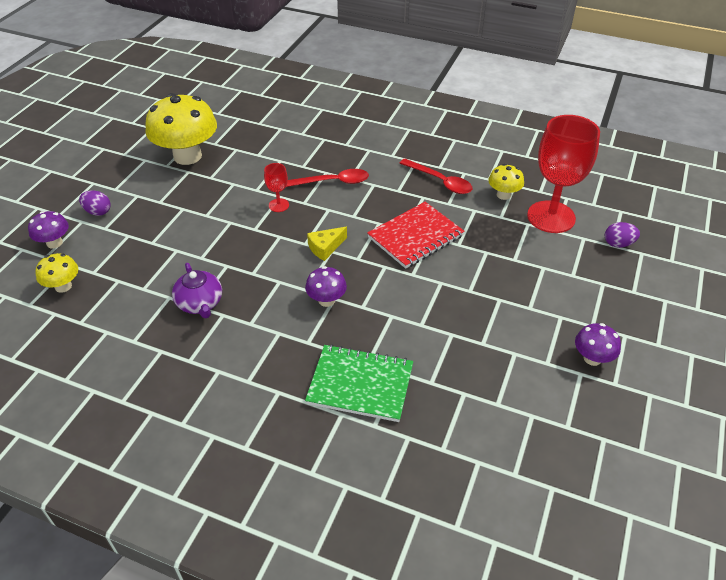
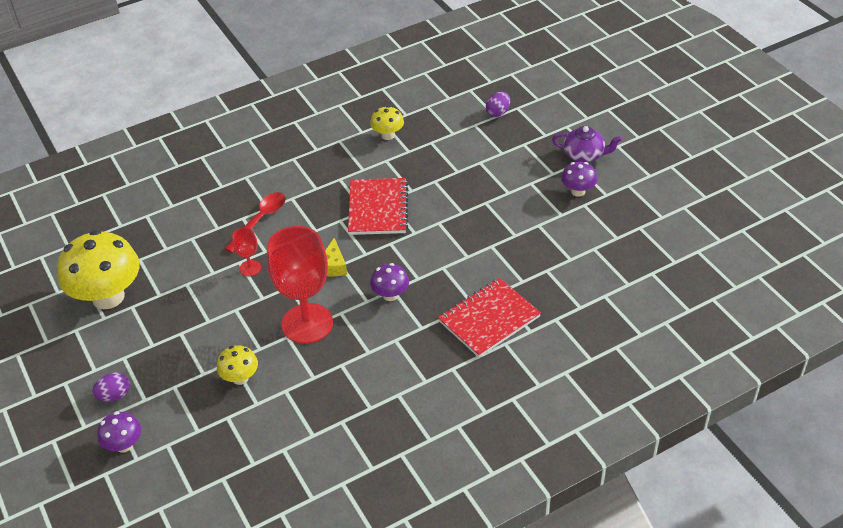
camera: 50 degrees left, 0 degrees up
yellow mushroom [35,253,78,293] -> yellow mushroom moved to [217,345,258,385]
purple teapot [172,263,222,318] -> purple teapot moved to [552,126,622,162]
green notebook [305,344,413,422] -> red notebook [438,278,541,357]
red spoon [400,159,472,194] -> none
red goblet [527,115,600,233] -> red goblet moved to [267,226,333,344]

